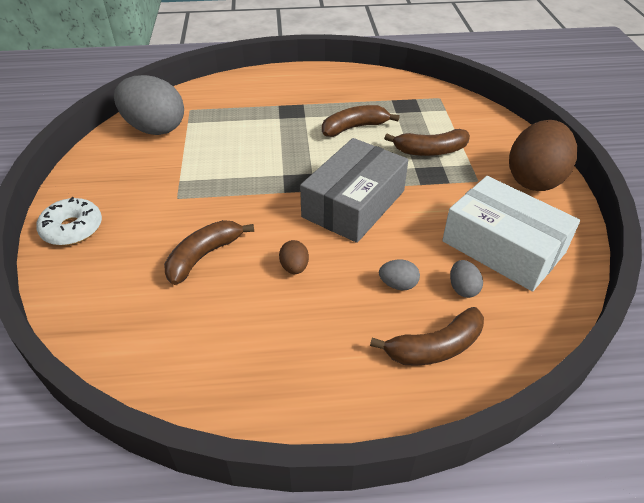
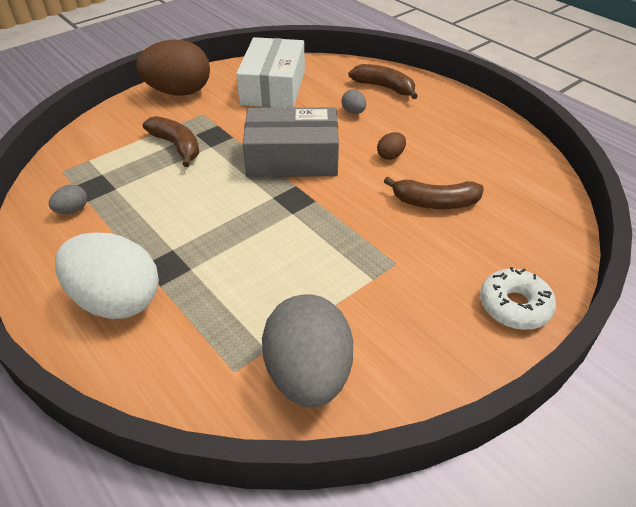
camera: 125 degrees left, 0 degrees up
brown banana [322,105,400,137] -> none
grey egg [450,260,483,298] -> grey egg moved to [49,185,87,214]
none -> white egg [55,233,159,319]

